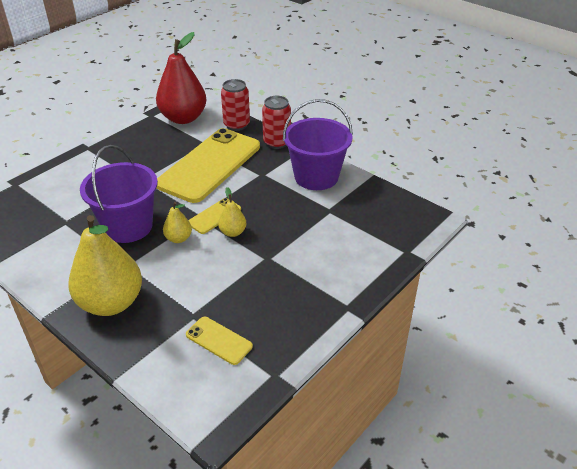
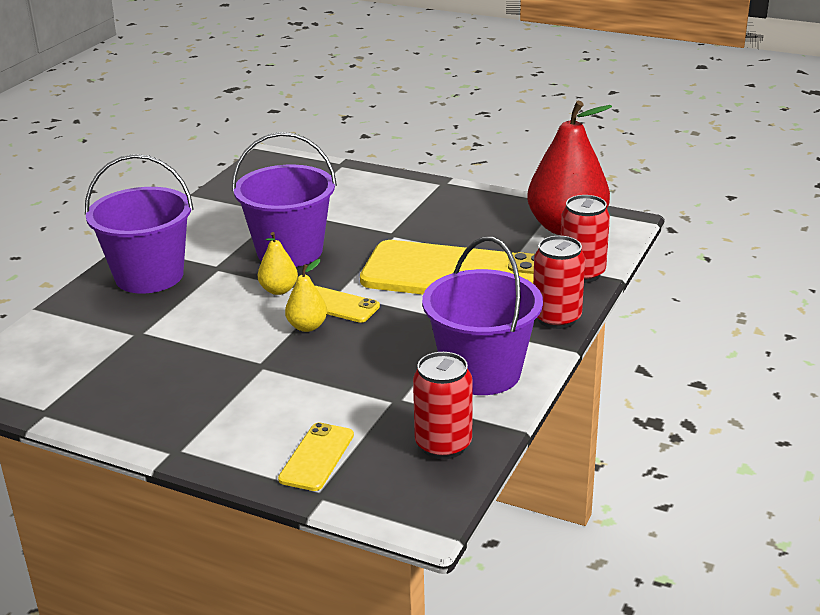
camera: 75 degrees right, 10 degrees down
yellow pear [68,215,142,316] -> purple bucket [85,154,194,294]
yellow phone [186,317,253,365] -> yellow phone moved to [278,423,354,491]
none -> red can [413,352,473,459]

